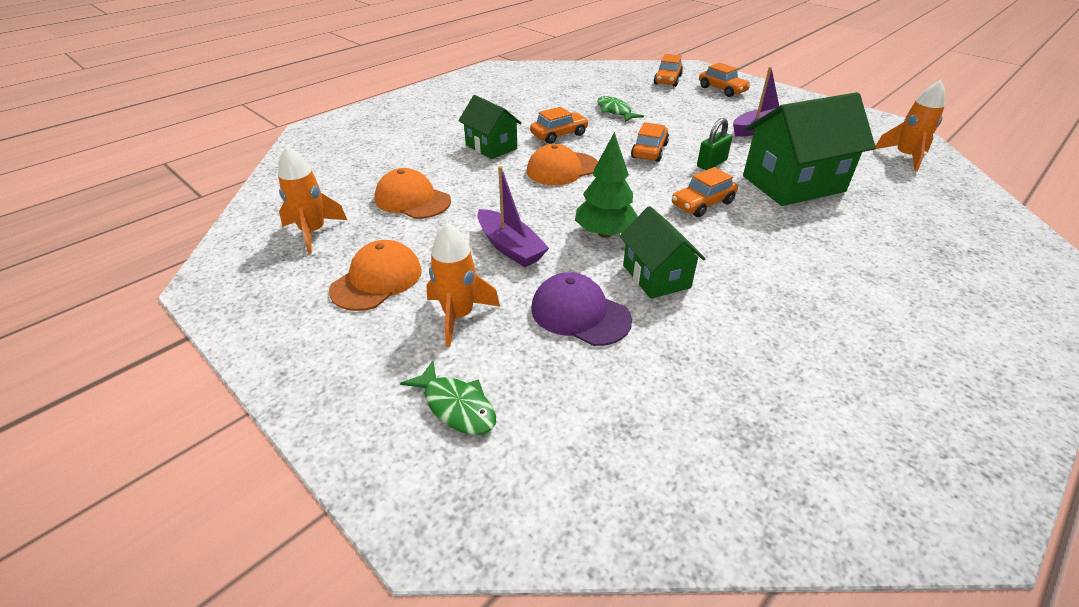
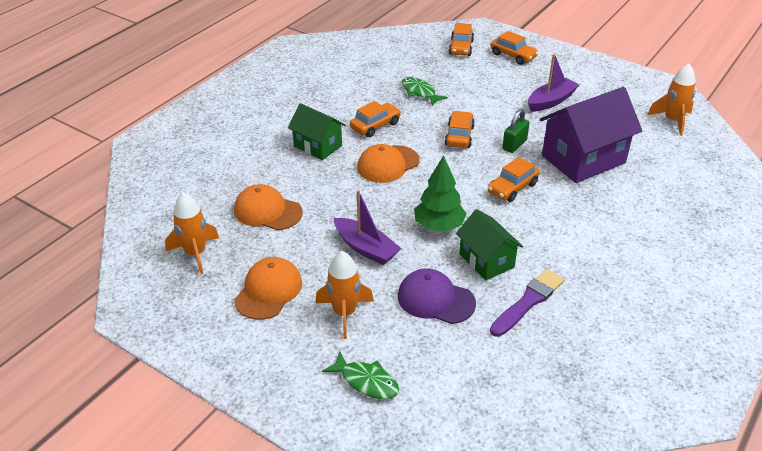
camera: 10 degrees left, 0 degrees up
green house [743,92,876,206] -> purple house [540,87,642,183]
none -> purple brush [490,269,564,337]

